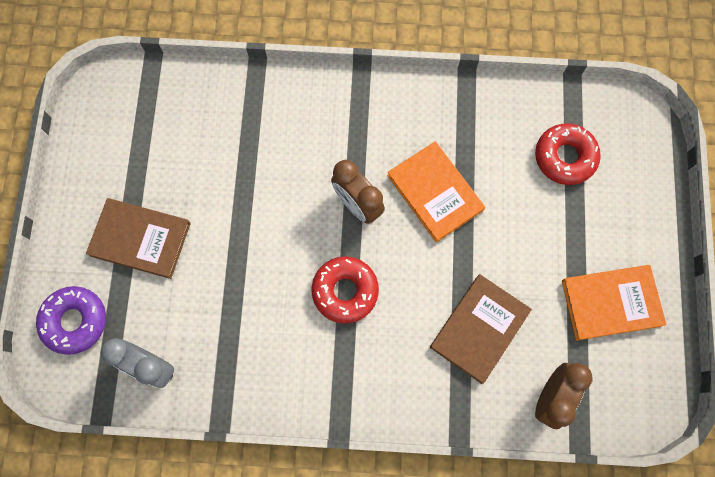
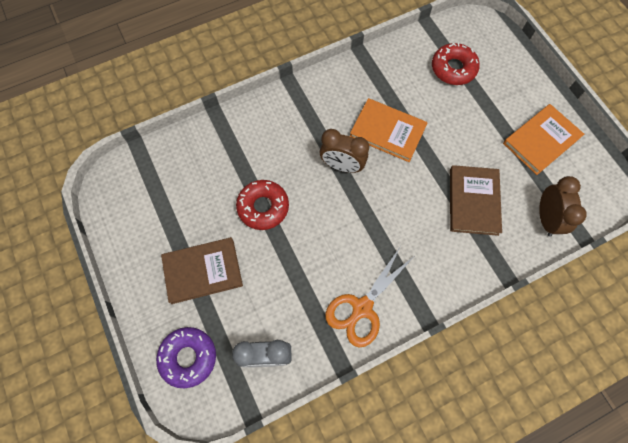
camera: 30 degrees left, 5 degrees down
red donut [311,256,379,324] -> red donut moved to [236,180,289,230]
none -> orange scissors [325,247,413,347]

